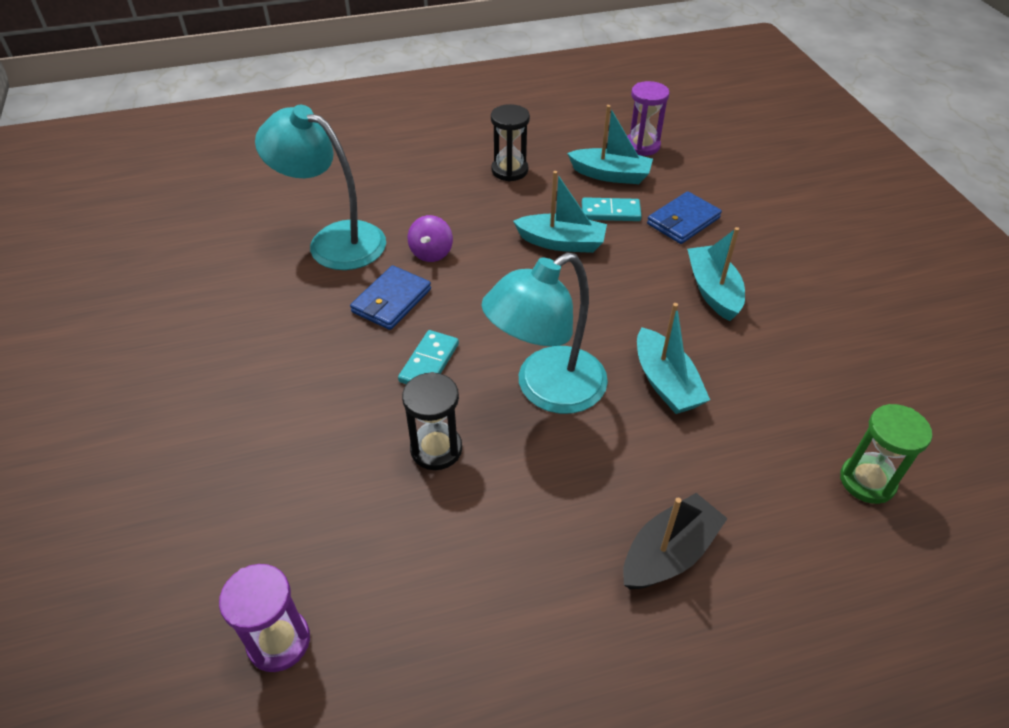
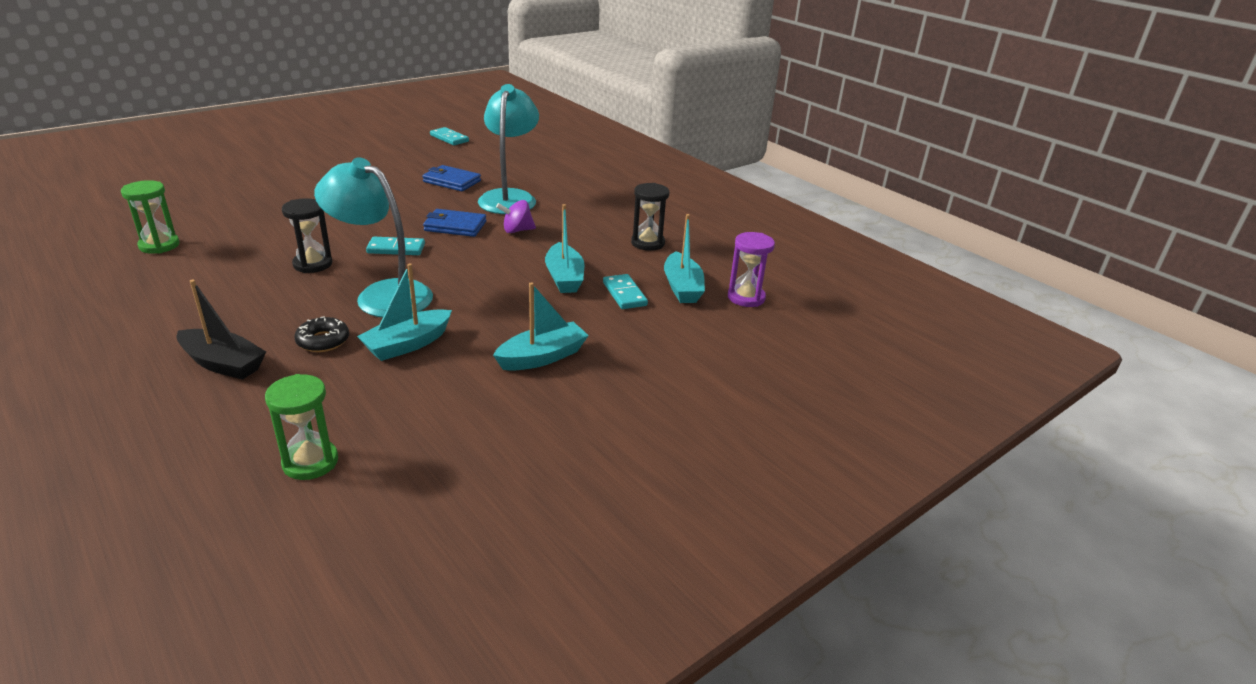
camera: 65 degrees right, 15 degrees down
purple hourglass [219,564,310,672] -> green hourglass [121,180,180,254]
blue wallet [647,191,722,244] -> blue wallet moved to [422,165,481,191]
none -> black donut [295,316,349,352]
none -> turquoise domino [430,127,469,145]

